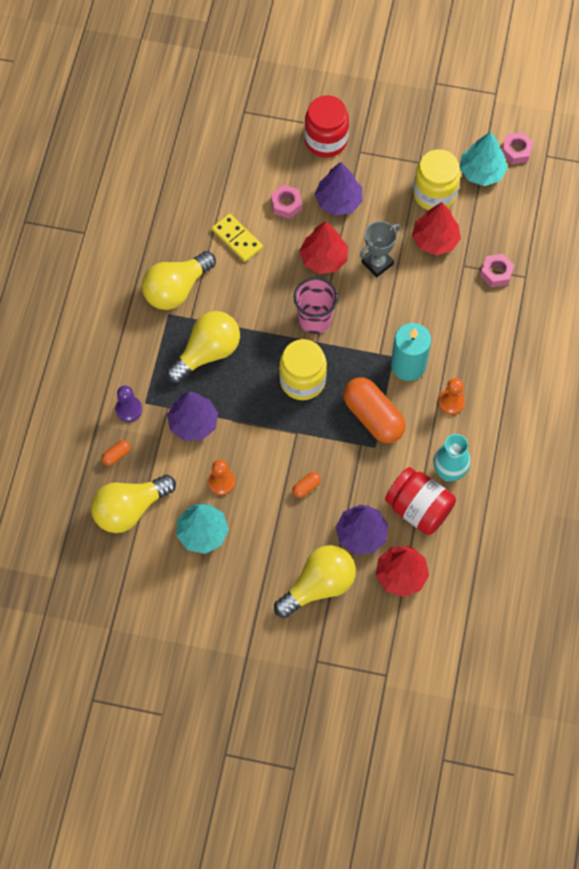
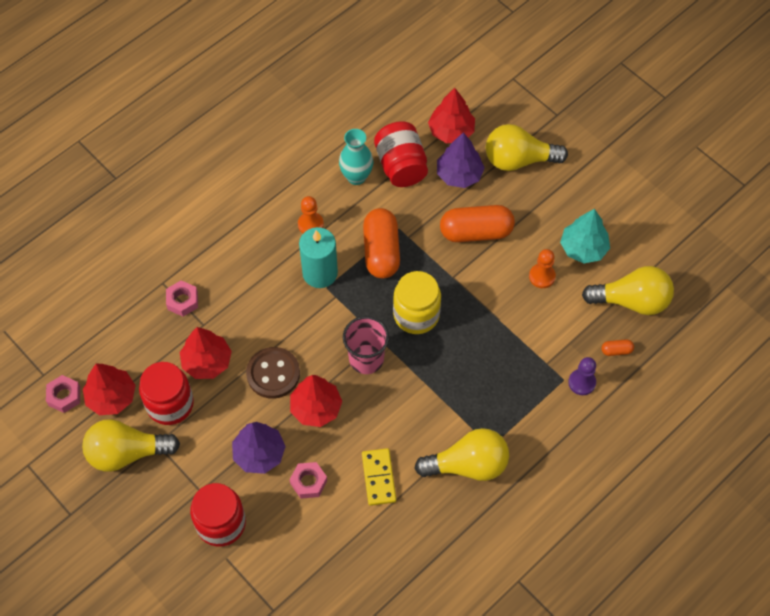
camera: 145 degrees left, 5 degrees down
yellow light bulb [166,311,240,383] -> yellow light bulb moved to [82,419,180,472]
purple tree [167,392,218,441] -> none
orange capsule [292,472,321,498] -> orange capsule [440,205,515,242], size x2.38
grey trophy [360,221,400,277] -> brown button [246,347,300,399]
yellow jar [413,149,461,210] -> red jar [139,362,194,425]
turquoise tree [460,132,508,186] -> red tree [83,364,136,415]

